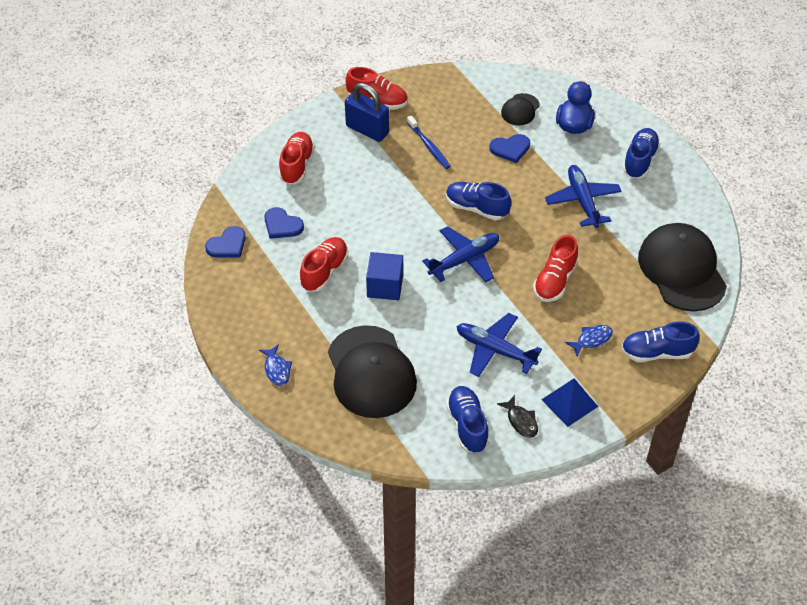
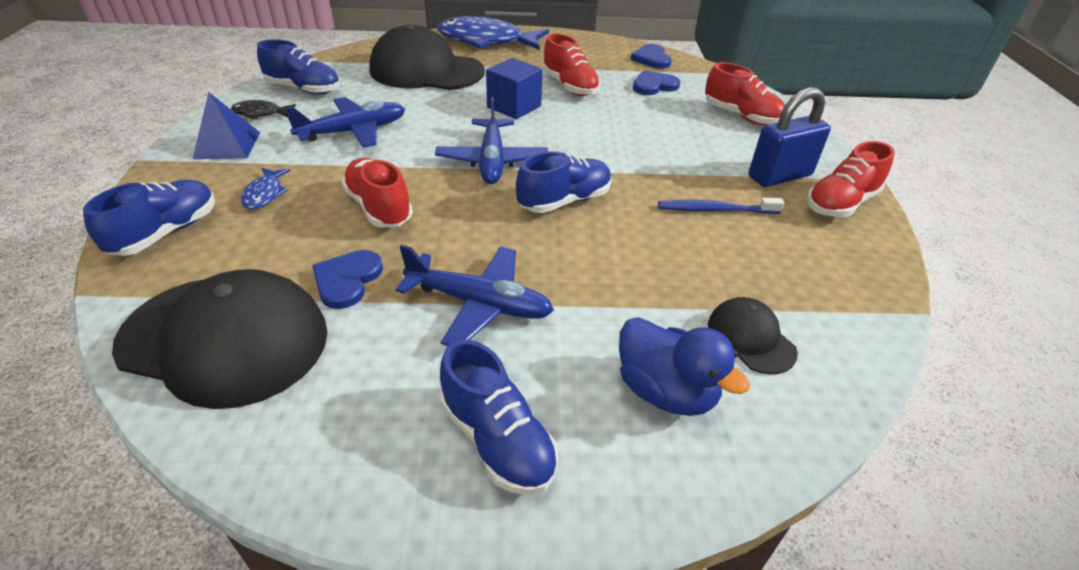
camera: 120 degrees right, 10 degrees down
blue fish [259,344,292,386] -> blue fish [437,16,549,50], size x2.29
blue heart [489,134,530,163] -> blue heart moved to [312,250,383,309]

